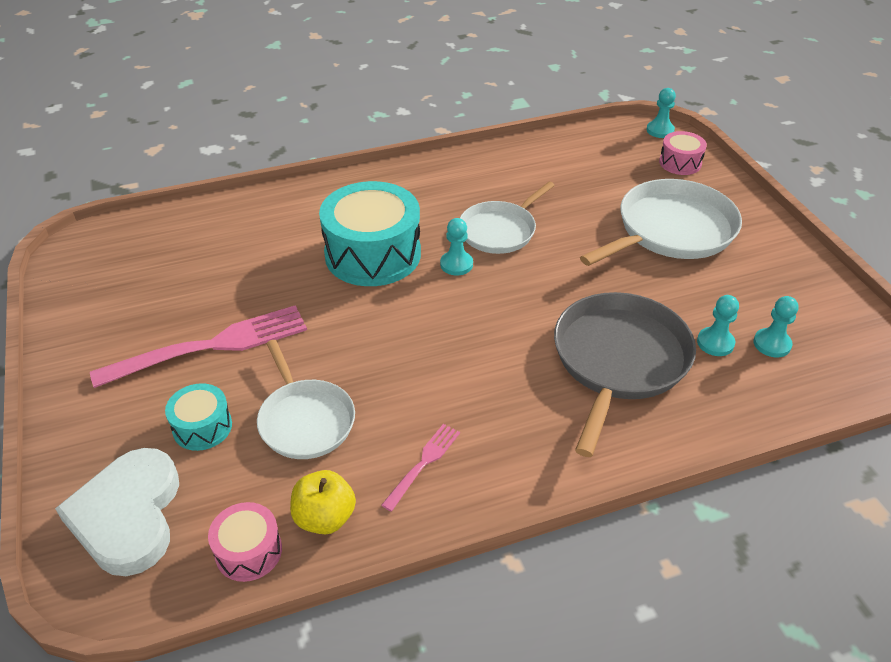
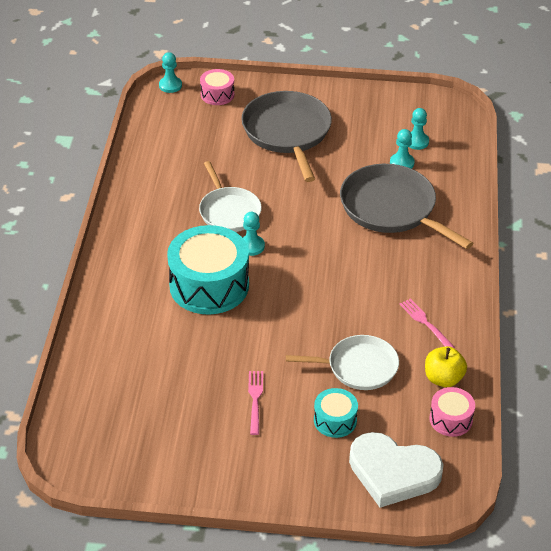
camera: 65 degrees left, 0 degrees up
pink fork [90,305,307,388] -> pink fork [248,371,263,435], size x0.49
white pan [580,179,742,266] -> grey pan [241,91,332,182]

